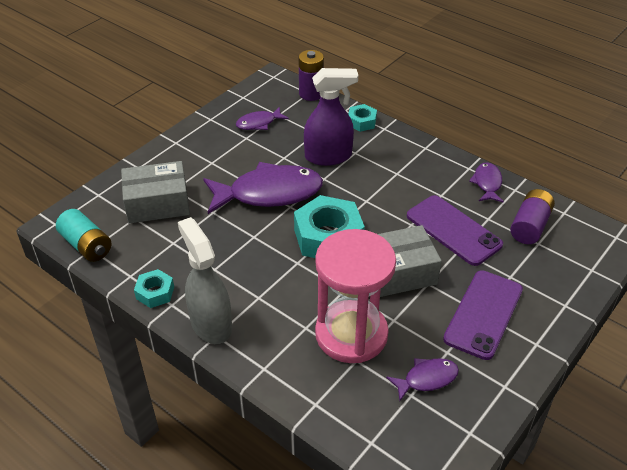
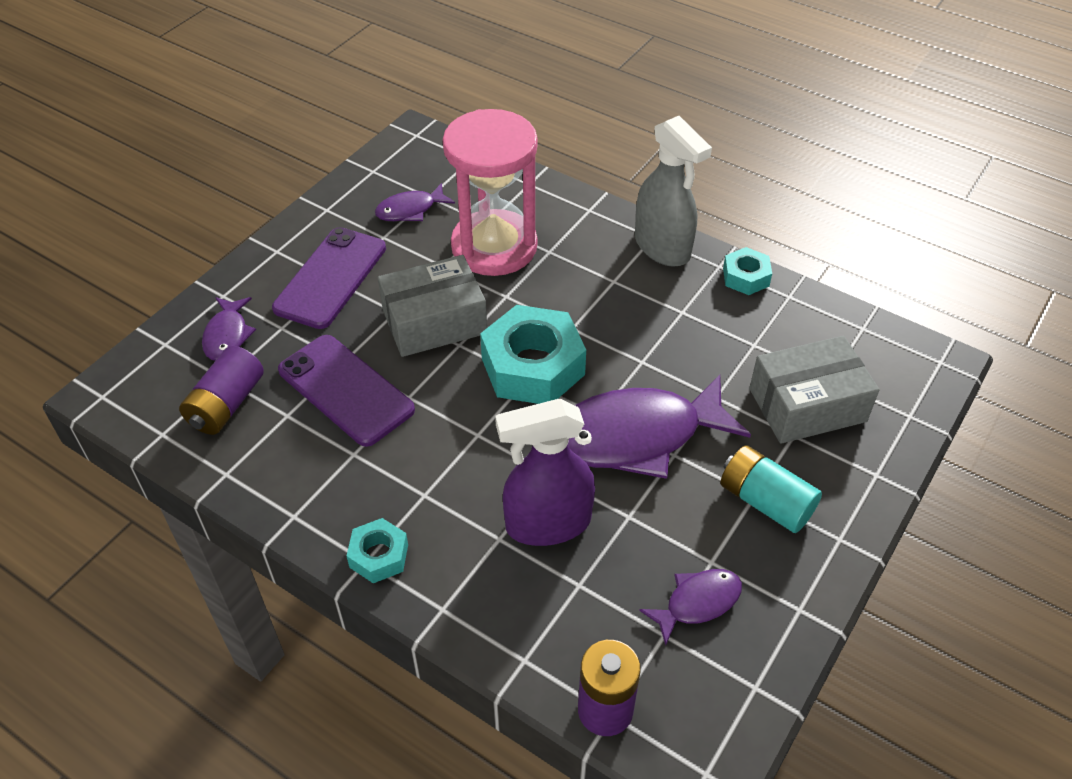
camera: 175 degrees right, 5 degrees up
turquoise battery [56,209,111,262] -> turquoise battery moved to [720,445,822,533]
turquoise nut [348,104,377,132] -> turquoise nut moved to [347,518,408,583]
purple fish [469,162,504,202] -> purple fish moved to [202,297,256,361]

